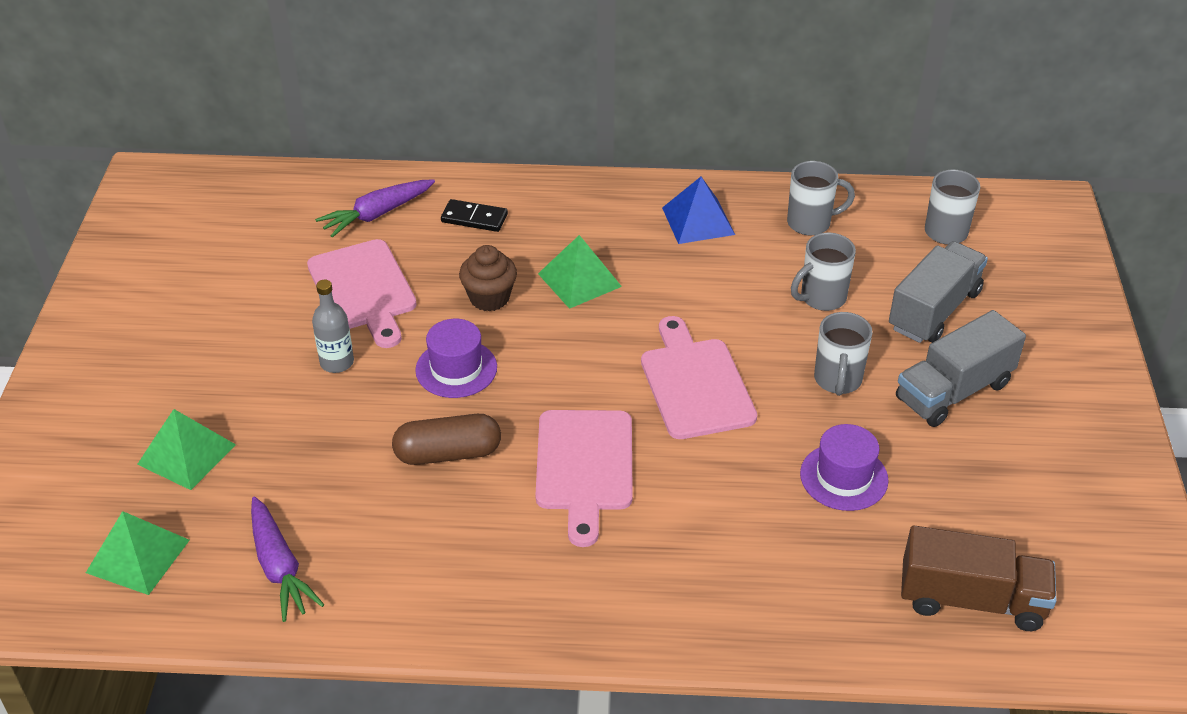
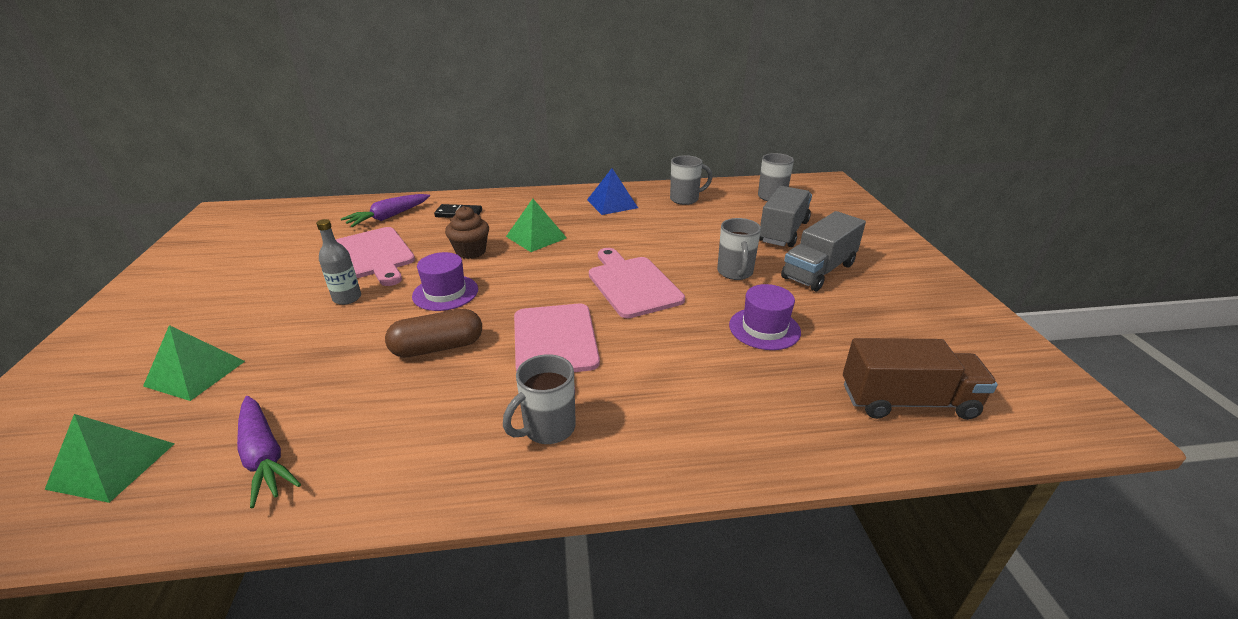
camera: 10 degrees left, 10 degrees down
grey mug [791,233,856,311] -> grey mug moved to [503,354,576,444]

